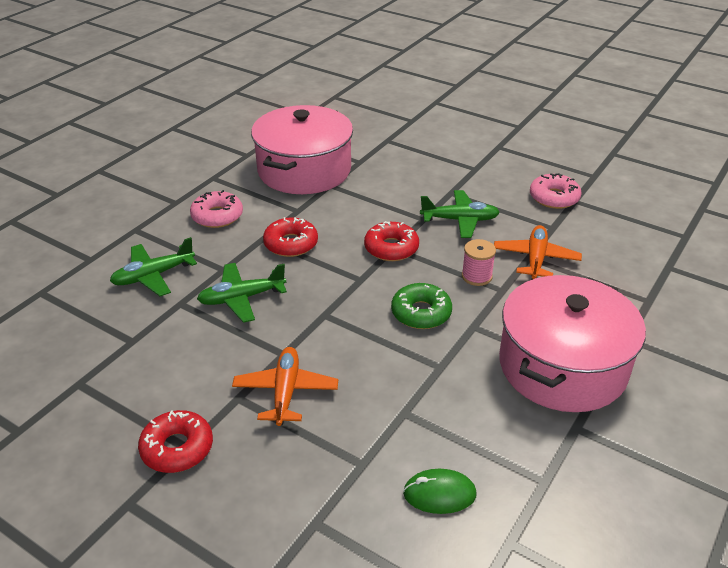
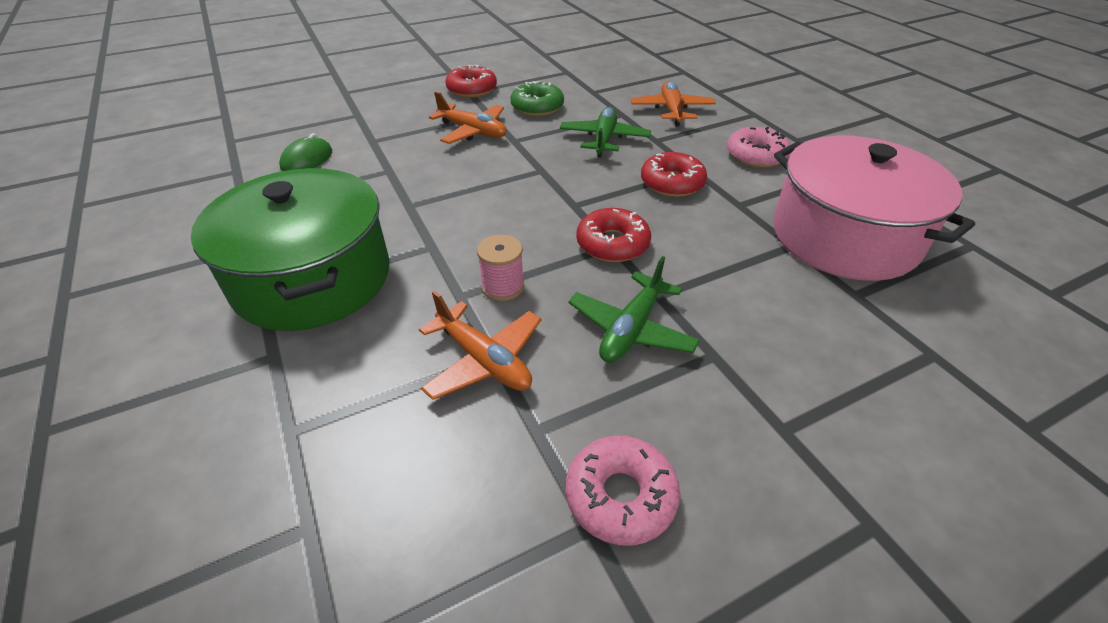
camera: 120 degrees right, 5 degrees up
green plane [110,237,197,296] -> orange plane [631,81,716,126]
green donut [391,283,452,329] -> green donut moved to [511,81,564,116]
pink pot [499,275,646,412] -> green pot [191,168,390,331]

